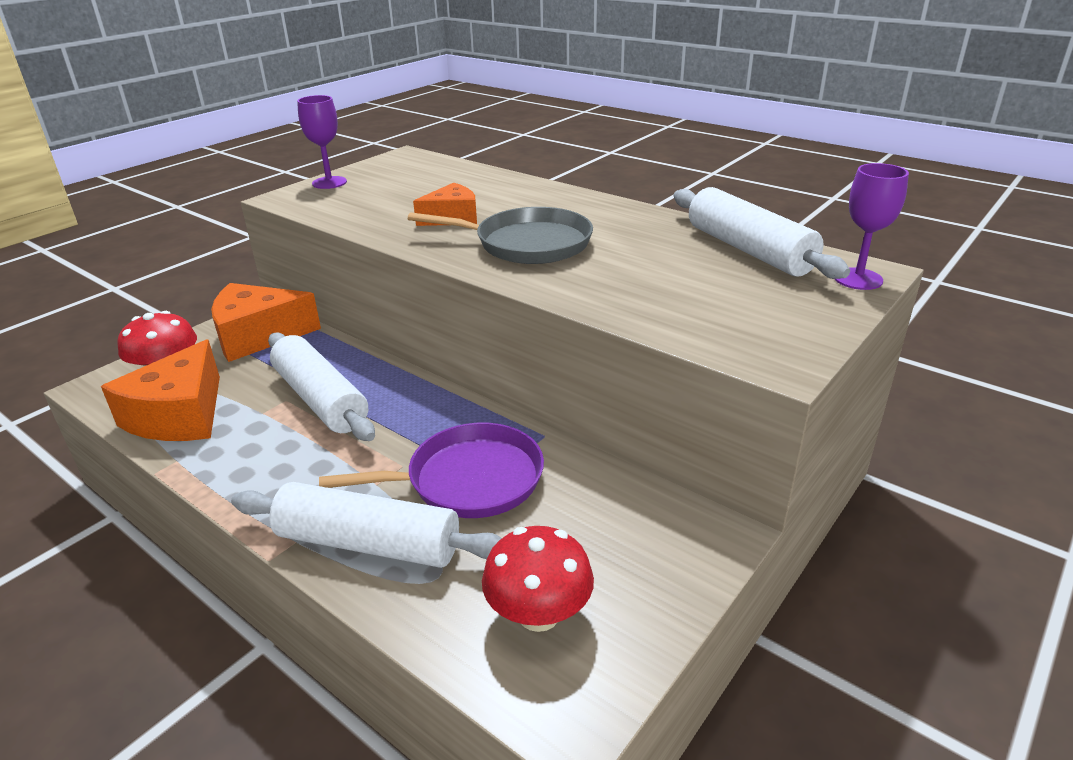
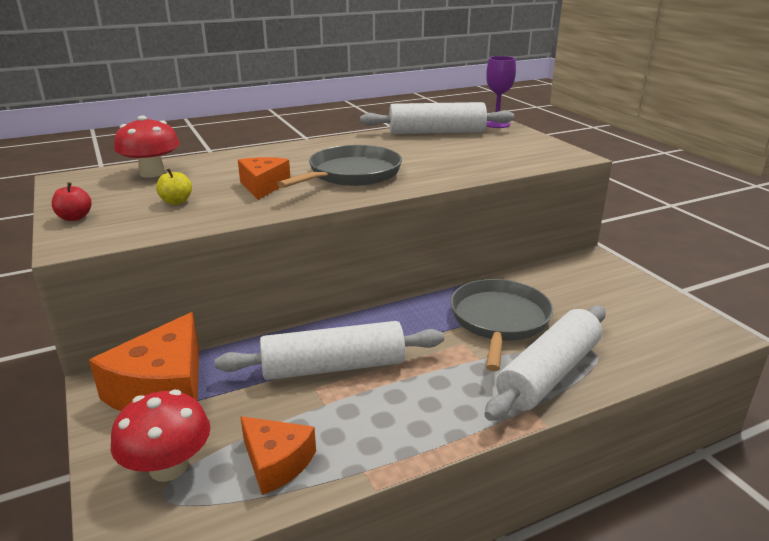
camera: 65 degrees left, 5 degrees down
orange cheese [101,339,220,441] -> orange cheese [240,416,316,495], size x0.60
purple goblet [297,95,347,189] -> red apple [52,182,92,221]
purple pan [319,423,544,518] -> grey pan [450,279,553,371]
red mushroom [482,526,594,632] -> red mushroom moved to [114,116,180,178]
none -> yellow apple [156,168,192,205]

